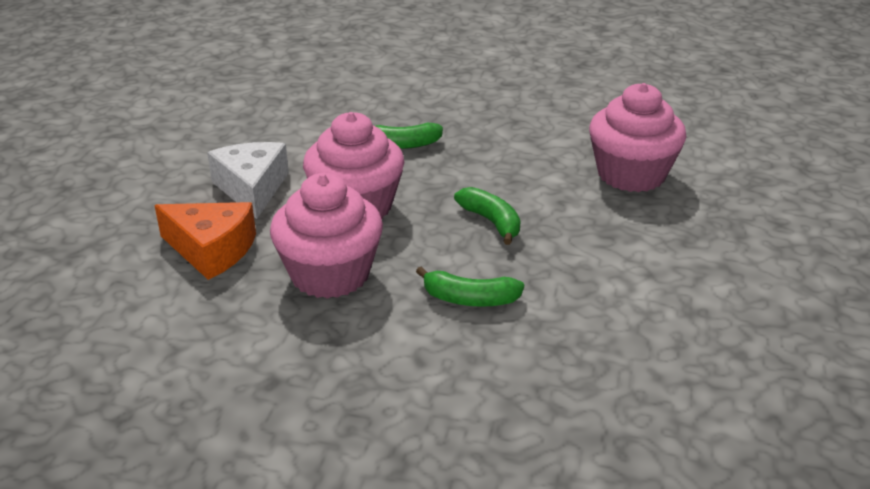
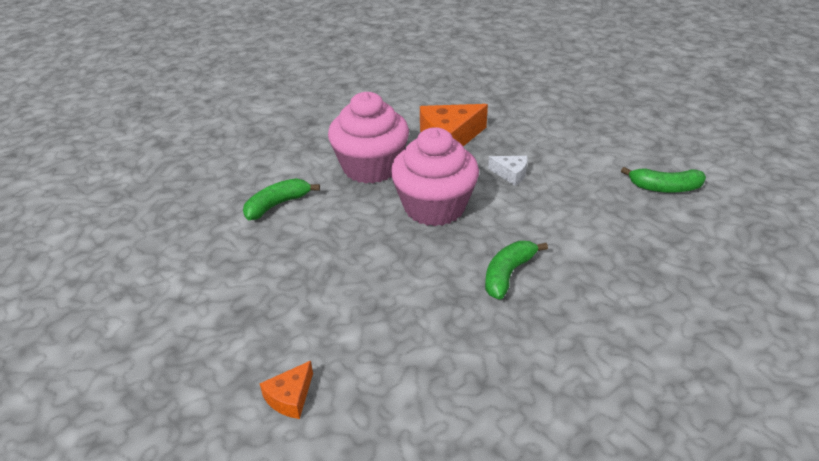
camera: 130 degrees right, 5 degrees up
white cheese [207,142,289,219] -> white cheese [488,156,528,186], size x0.52
green banana [454,187,521,245] -> green banana moved to [621,167,706,193]
pink cupcake [589,83,686,192] -> orange cheese [260,361,313,419]

